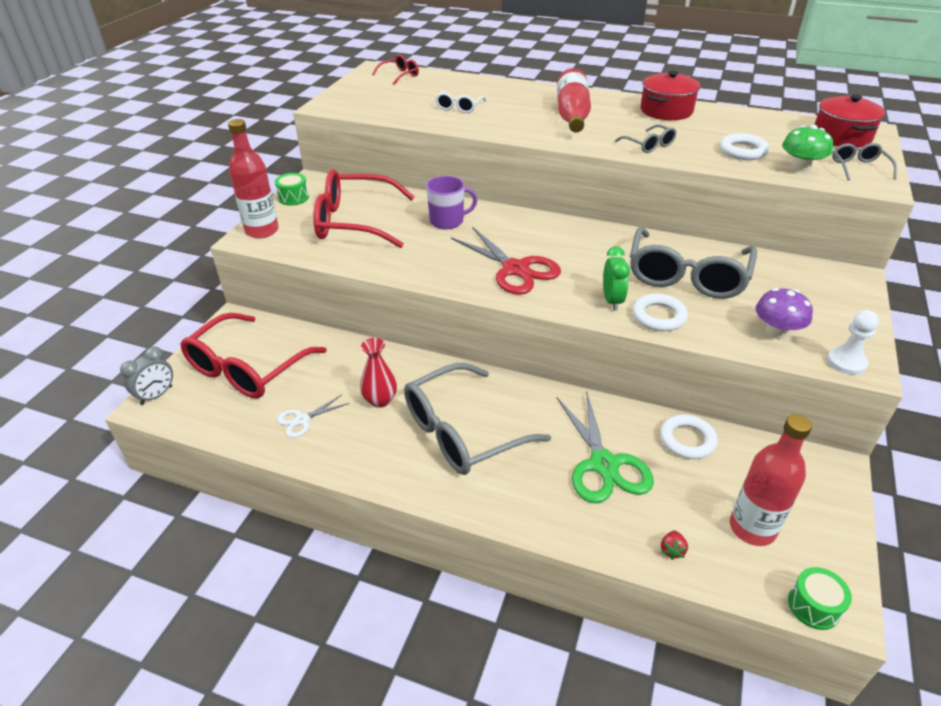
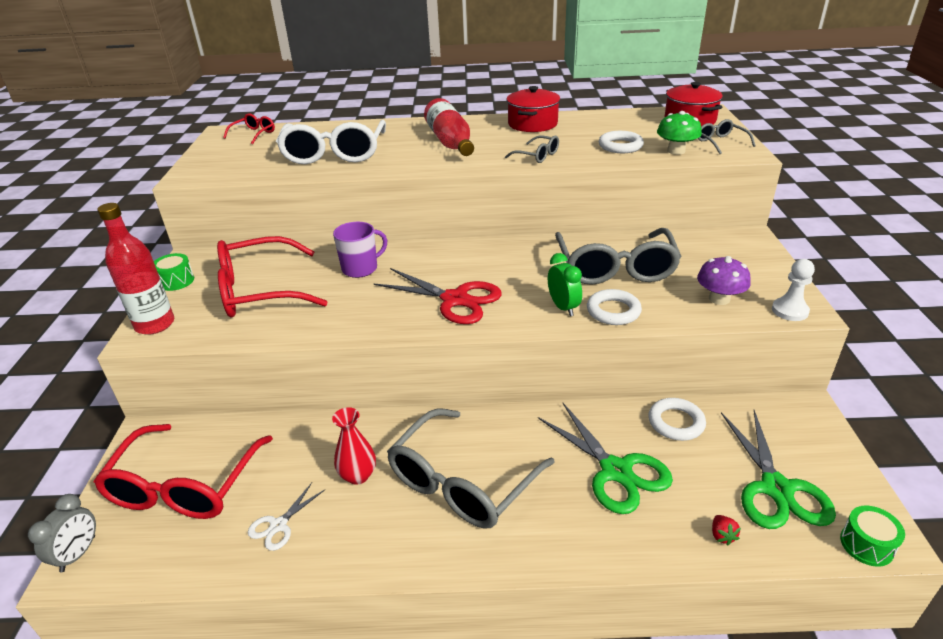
camera: 20 degrees left, 5 degrees down
white glasses [435,91,486,113] -> white glasses [276,120,386,164], size x2.19
red bottle [730,414,812,546] -> green scissors [721,410,836,529]

